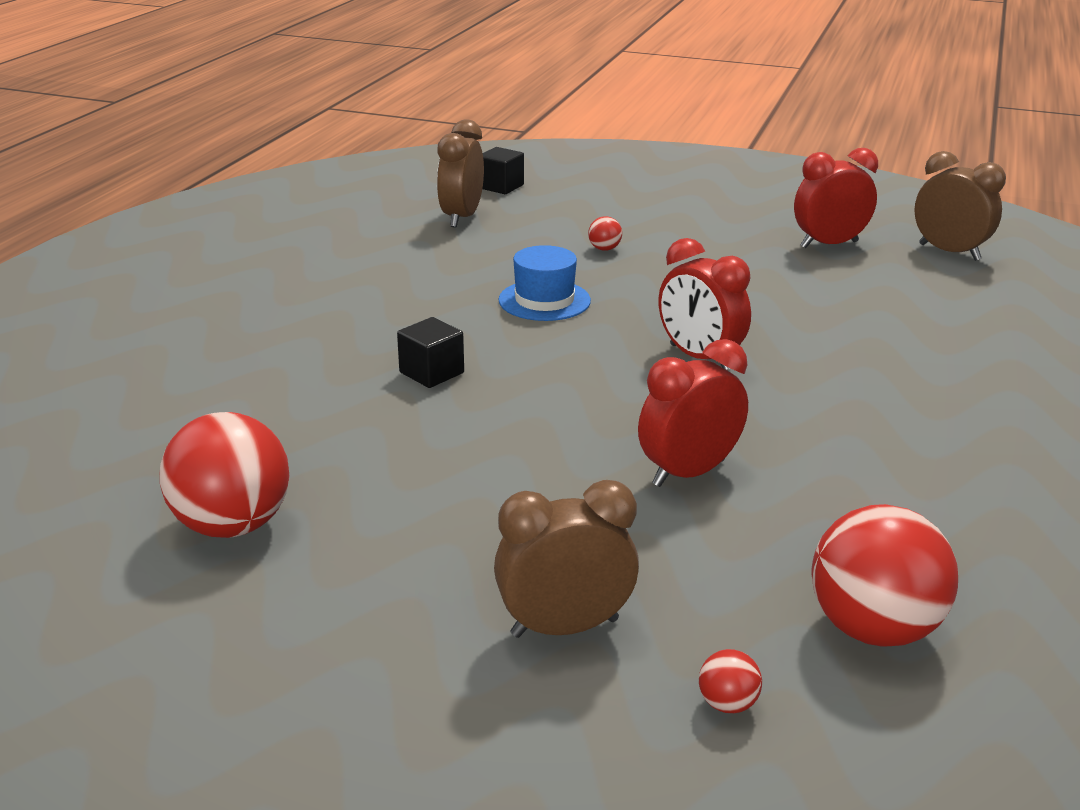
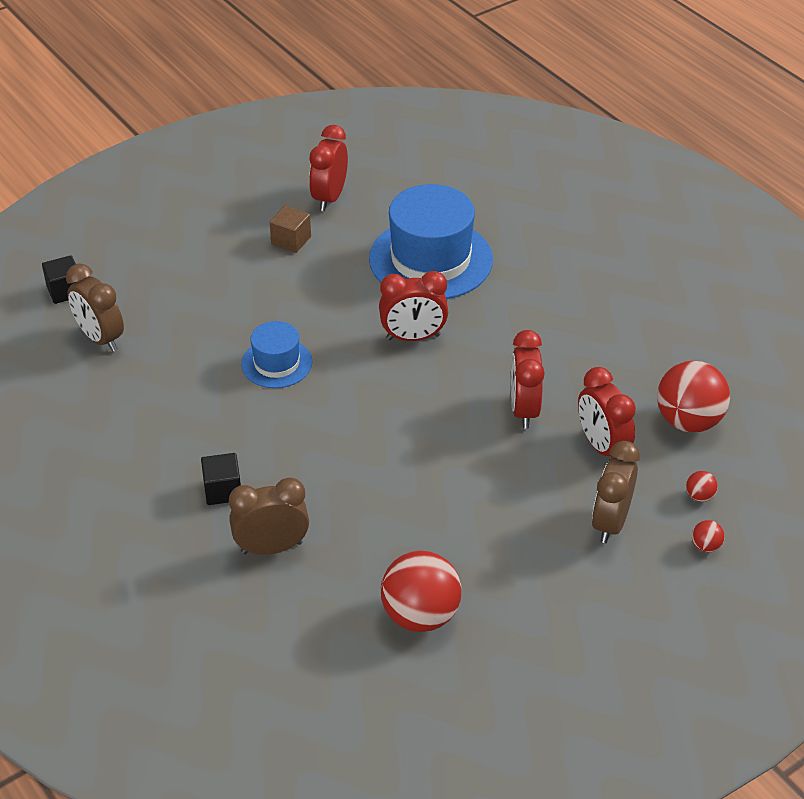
camera: 55 degrees left, 15 degrees up
black cube [397,317,464,388] -> black cube moved to [201,453,241,505]
red ball [588,216,622,251] -> red ball moved to [692,520,724,552]
brown clock [914,151,1006,261] -> brown clock moved to [229,477,309,555]
none -> brown cube [270,206,311,253]
none -> blue hat [369,184,493,299]
none -> red clock [578,367,636,457]

